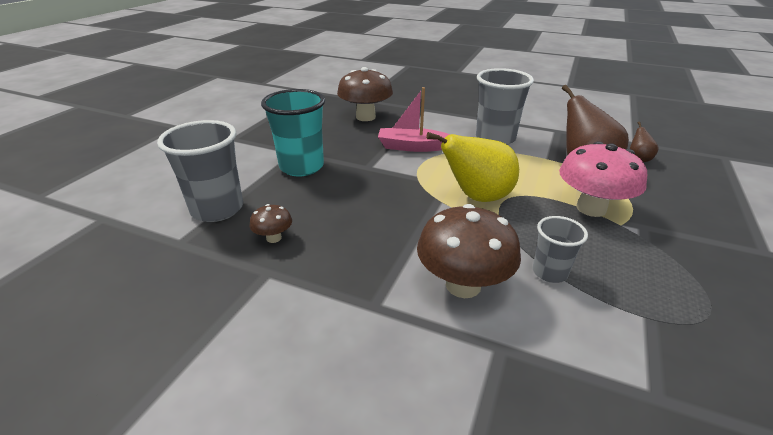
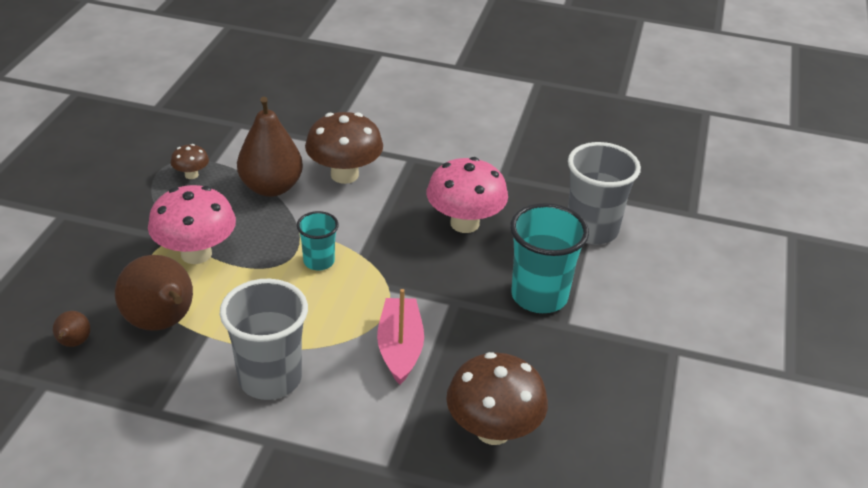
camera: 170 degrees right, 5 degrees up
brown mushroom [250,204,292,243] -> brown mushroom moved to [171,144,209,179]
pink boat [378,87,450,152] -> pink boat turned 90 degrees counterclockwise [377,289,424,385]
yellow pear [426,132,519,202] -> turquoise cup [297,211,339,271]
grey cup [533,216,588,283] -> brown pear [237,97,303,197]
none -> pink mushroom [427,157,508,233]

